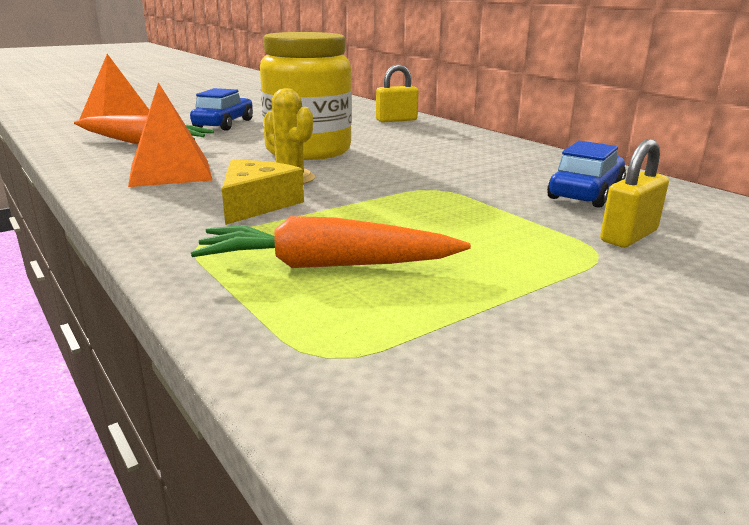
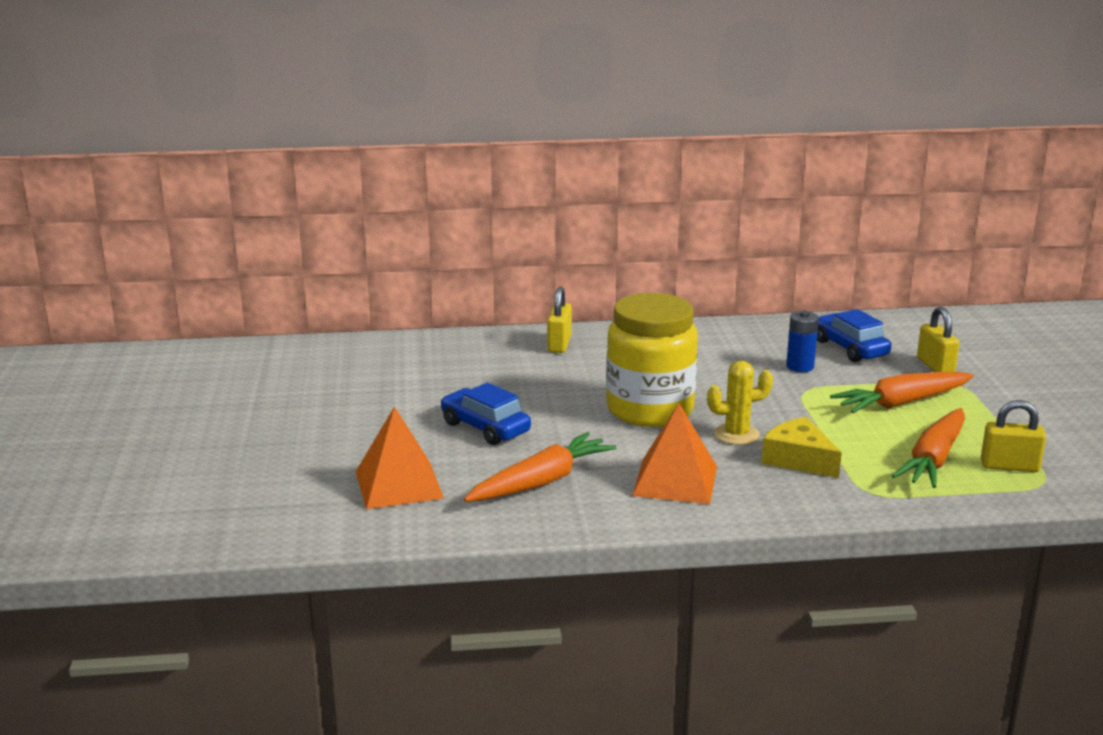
camera: 60 degrees left, 0 degrees up
none -> blue battery [786,311,819,372]
none -> orange carrot [830,372,974,413]
none -> yellow padlock [981,400,1046,472]

